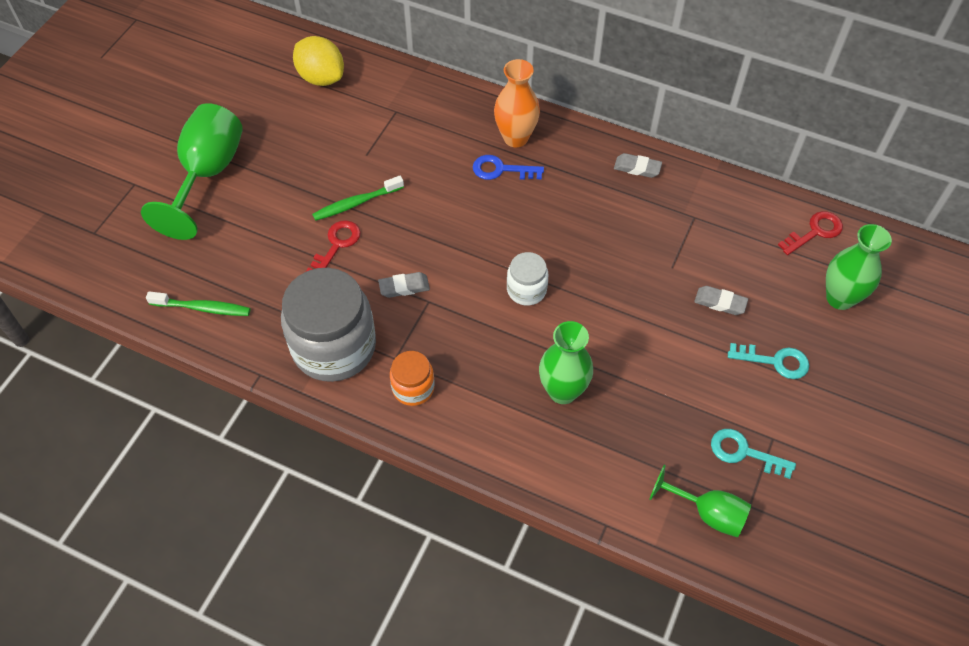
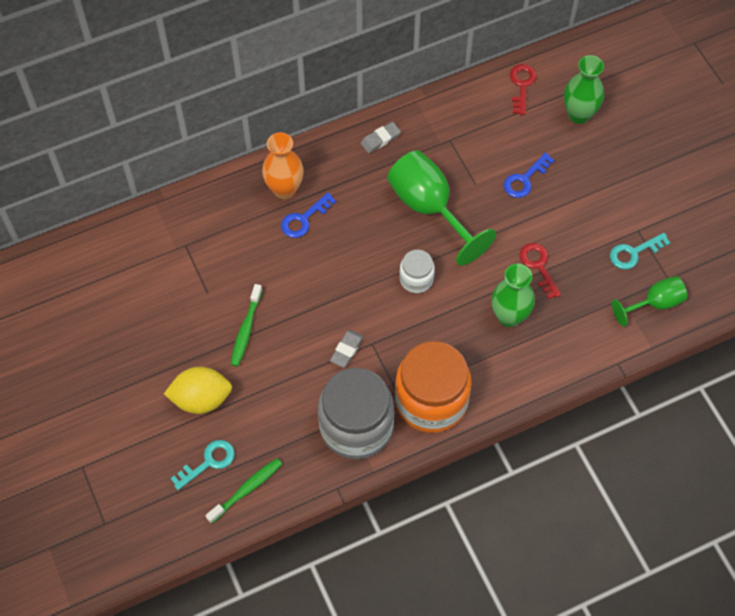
camera: 50 degrees left, 5 degrees up
green goblet [141,103,243,240] -> green goblet moved to [387,150,496,266]
yellow lemon [293,36,344,86] -> yellow lemon moved to [164,367,232,414]
red key [306,220,361,272] -> red key moved to [519,243,561,300]
orange jar [390,351,435,406] -> orange jar [395,341,471,433], size x2.04
grey eraser [694,286,748,315] -> blue key [504,152,554,198]
turquoise key [728,343,809,379] -> turquoise key moved to [170,440,235,490]

